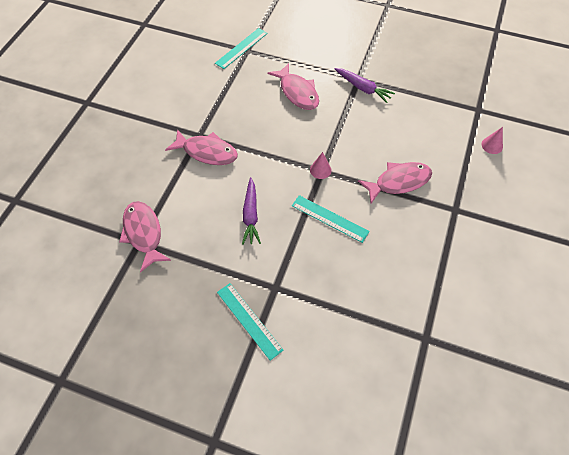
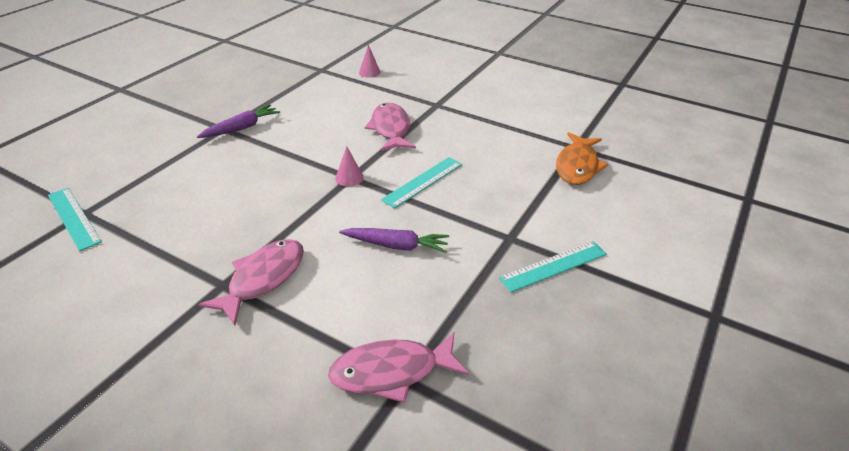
camera: 80 degrees left, 20 degrees down
pink fish [268,63,319,110] -> none
none -> orange fish [556,132,609,185]

